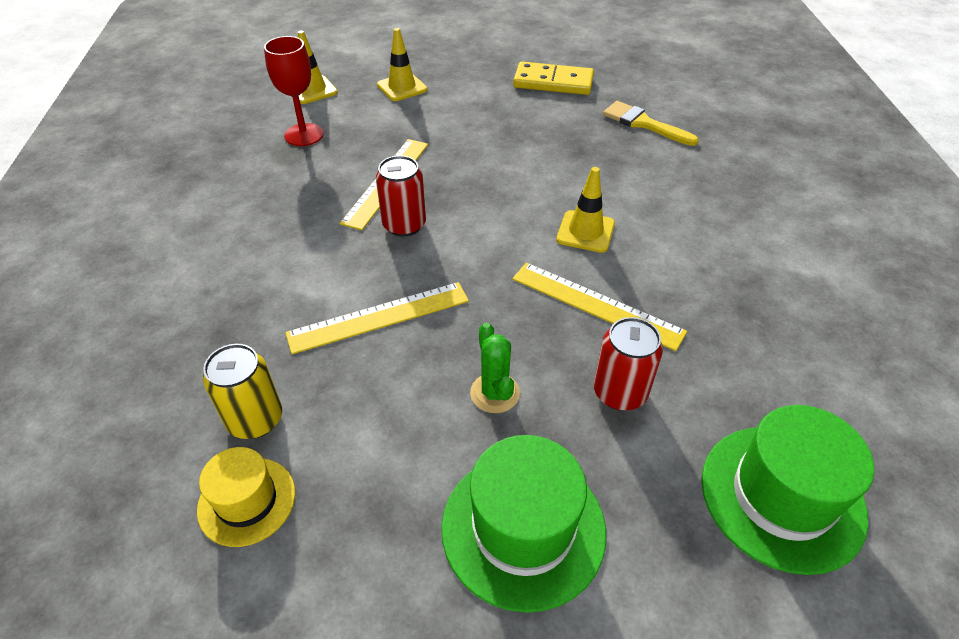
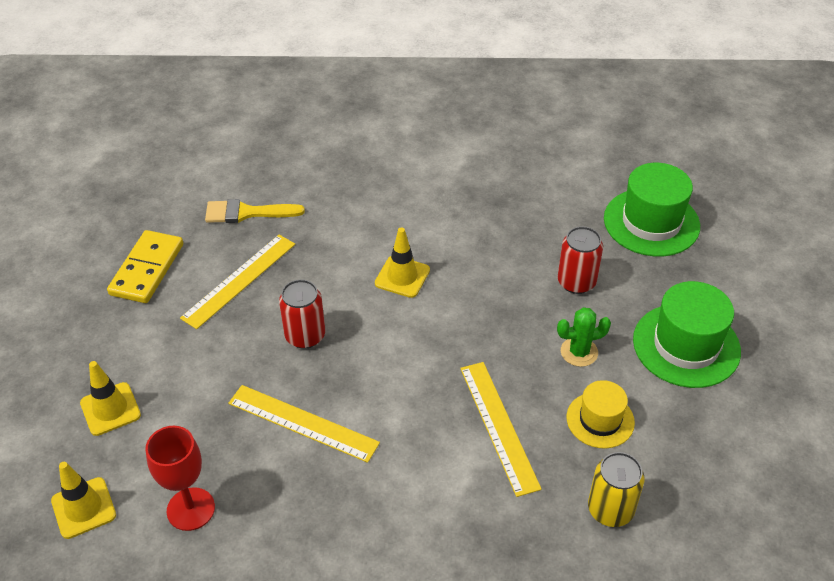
camera: 85 degrees left, 0 degrees up
yellow hat [197,447,295,547] -> yellow hat moved to [566,380,635,449]
red can [376,156,426,237] -> red can moved to [279,279,325,349]
yellow ruler [512,262,687,351] -> yellow ruler moved to [180,235,295,329]
yellow brush [603,101,699,146] -> yellow brush turned 45 degrees clockwise [205,199,305,223]

